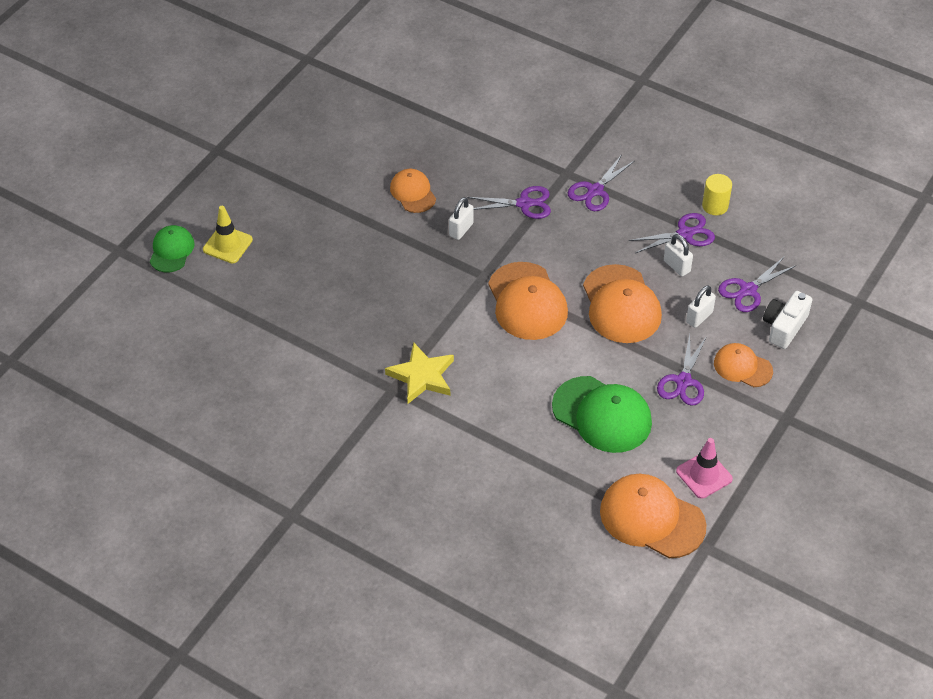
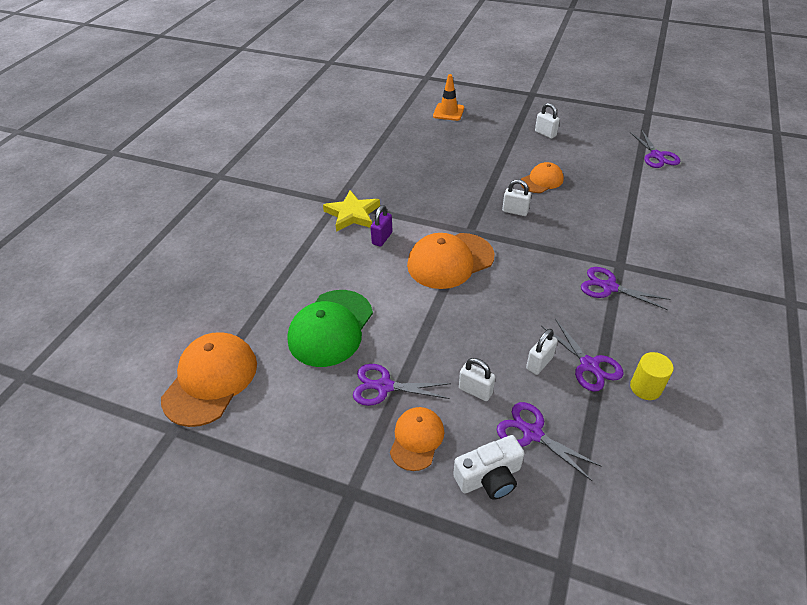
camera: 80 degrees right, 5 degrees down
green cap [150,225,195,272] -> none
yellow traffic cone [203,206,253,264] -> orange traffic cone [433,74,464,121]
purple scissors [467,186,551,219] -> purple scissors moved to [630,129,680,168]
orange cap [583,264,662,343] -> none
pink traffic cone [676,438,733,499] -> none
white camera [763,291,812,349] -> white camera turned 135 degrees clockwise [453,435,525,500]
none -> purple padlock [370,205,393,247]
none -> white padlock [535,103,560,139]

